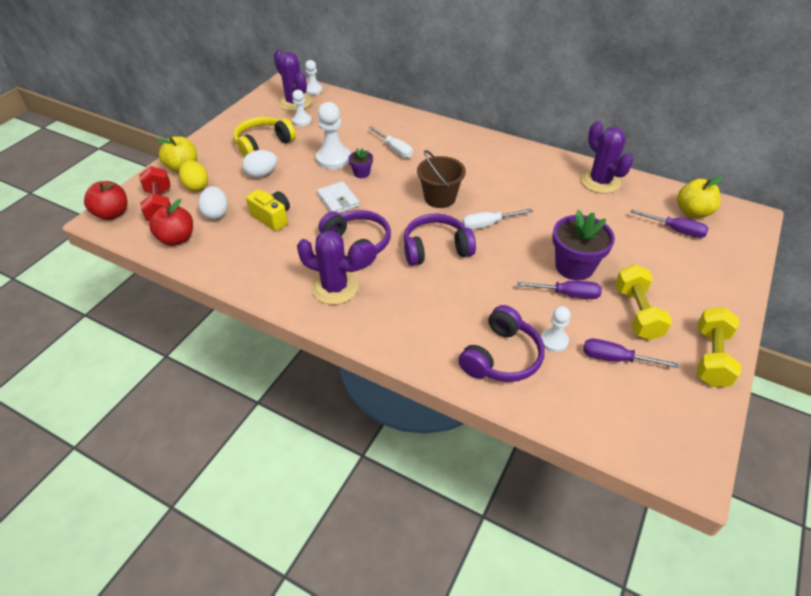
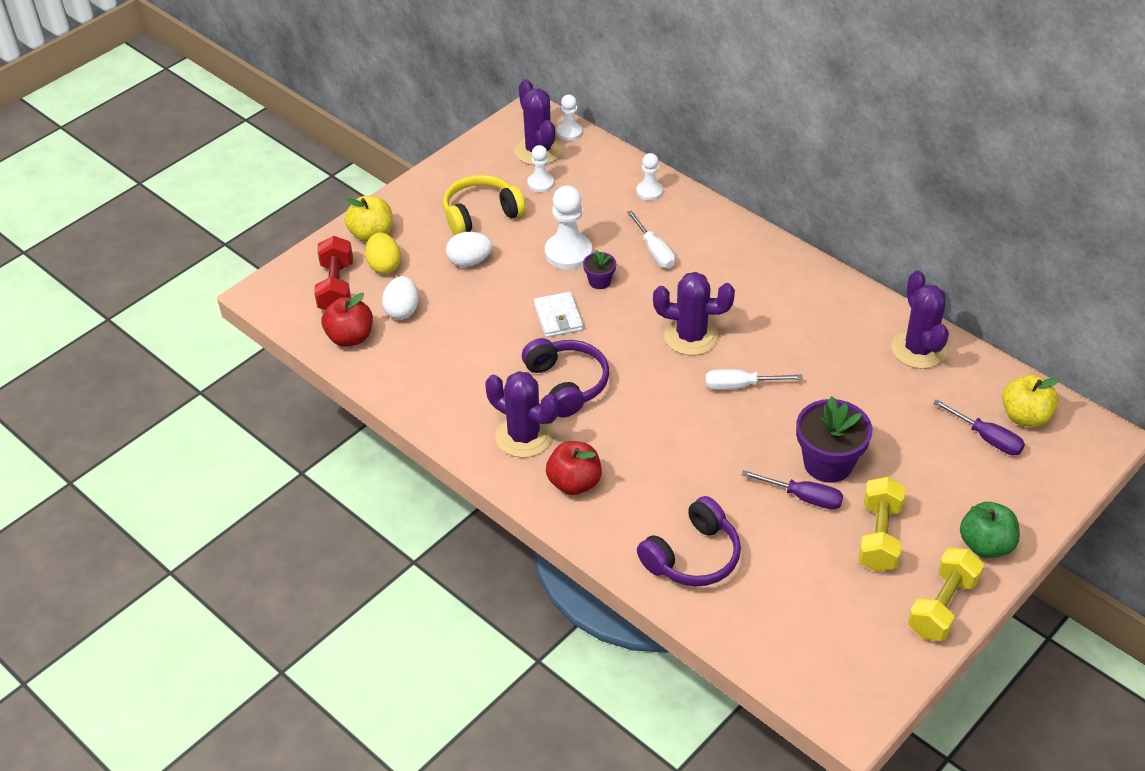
camera: 15 degrees right, 0 degrees up
red apple [84,181,127,220] -> red apple moved to [546,441,602,495]
yellow camera [246,189,290,231] -> none
purple headphones [404,214,476,266] -> none
brown bucket [417,150,466,208] -> purple cactus [653,272,735,355]
white pawn [541,306,571,352] -> white pawn moved to [636,153,663,201]
purple screwdriver [583,339,679,368] -> none
none -> green apple [960,502,1020,558]

